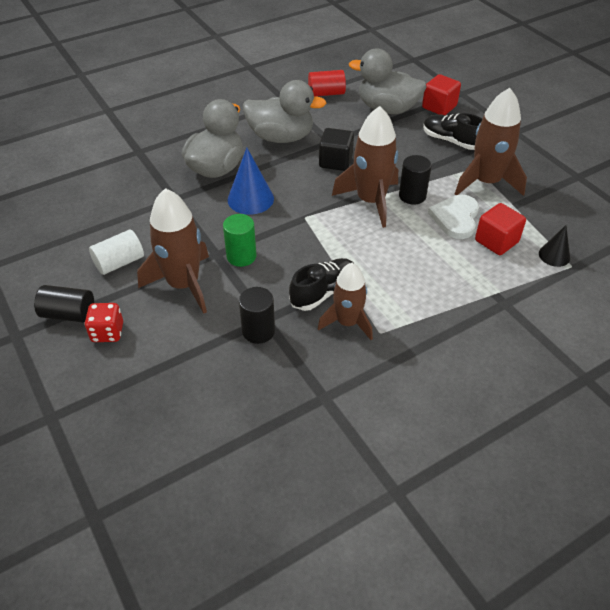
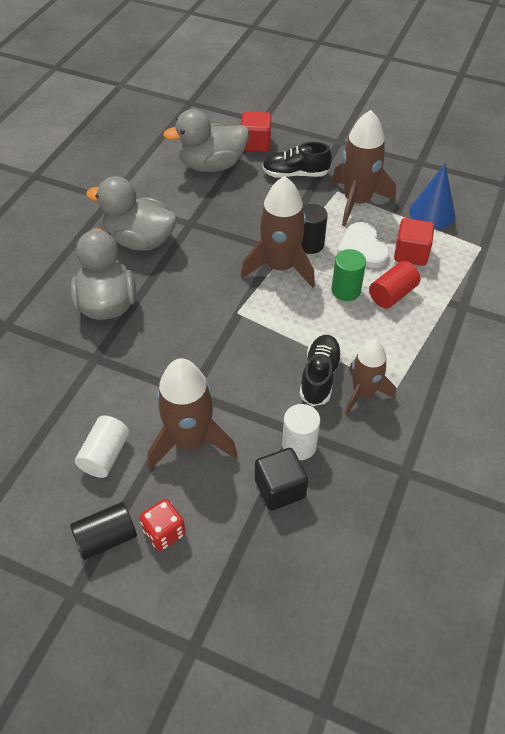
camera: 35 degrees left, 5 degrees up
green cylinder [223,214,256,267] -> green cylinder moved to [331,249,366,301]
blue cone [227,148,274,215] -> blue cone moved to [409,164,455,229]
black cylinder [239,287,275,344] -> white cylinder [282,404,320,460]
grey duck [243,80,327,143] -> grey duck turned 135 degrees counterclockwise [86,176,177,251]
red cylinder [308,70,346,97] -> red cylinder moved to [369,261,420,308]
black cube [319,128,354,171] -> black cube moved to [255,448,308,510]
black cone [539,225,570,267] -> none

